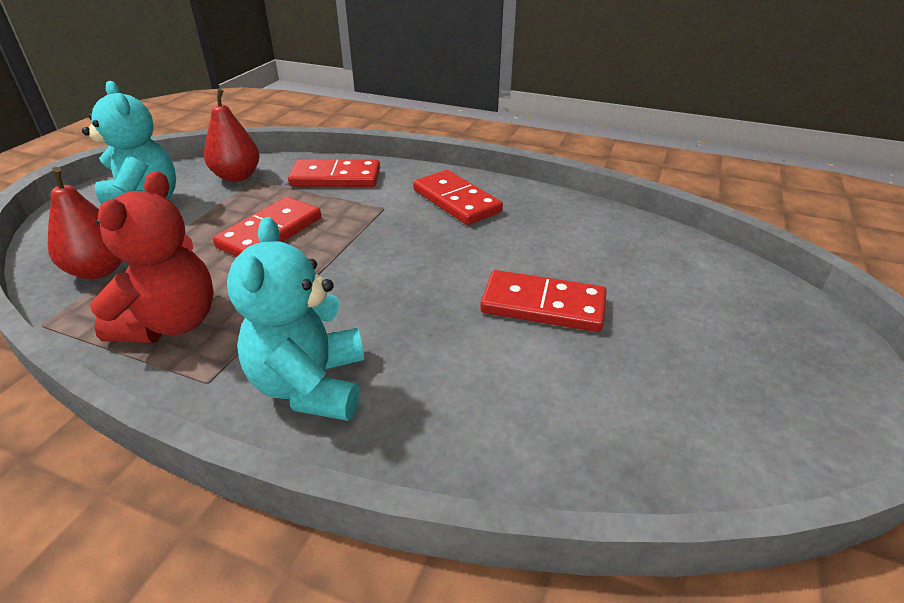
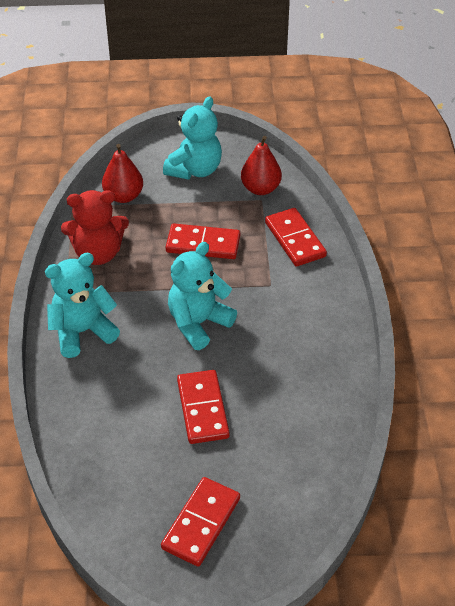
camera: 65 degrees right, 10 degrees up
red domino [413,170,503,225] -> red domino moved to [161,477,240,567]
none -> turquoise teddy bear [168,242,237,350]

